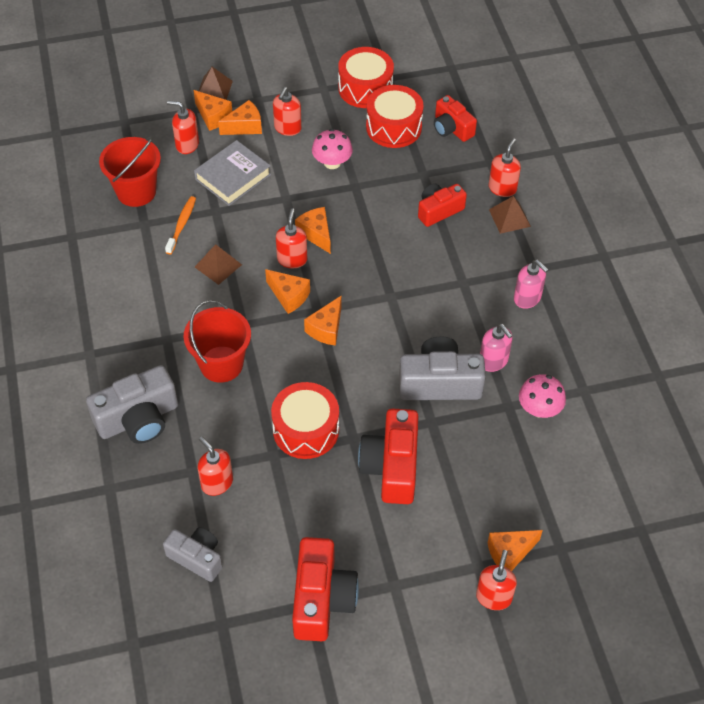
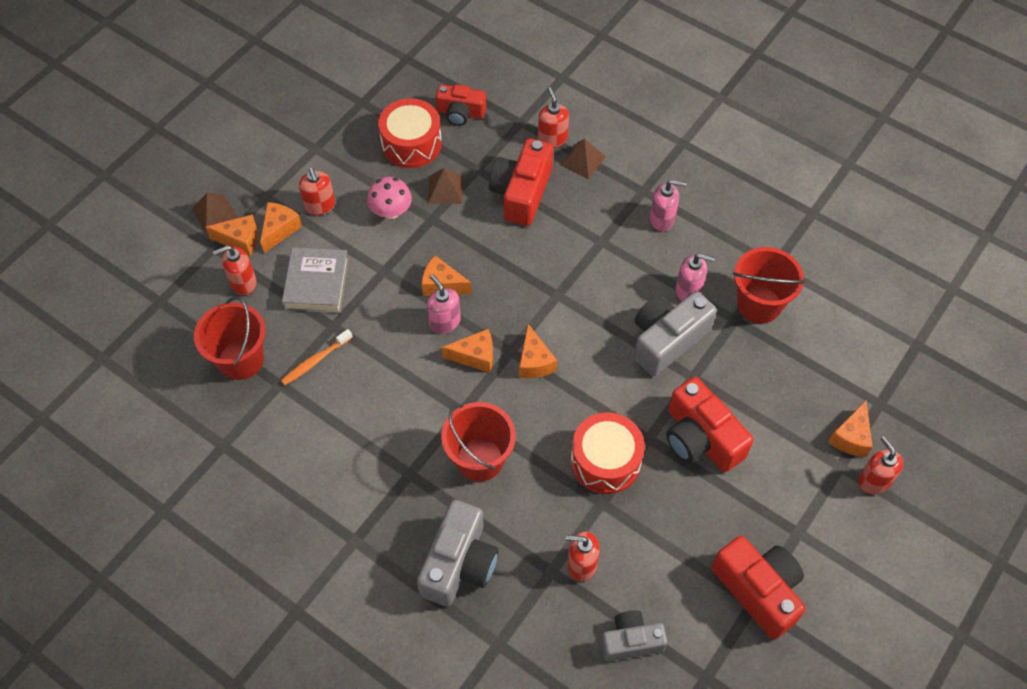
camera: 40 degrees left, 5 degrees up
orange toothbrush [165,196,196,254] -> orange toothbrush turned 105 degrees counterclockwise [280,329,353,385]
brown pyramid [195,244,242,285] -> brown pyramid moved to [428,168,463,204]
red soap dispenser [276,208,307,268] -> pink soap dispenser [427,275,461,334]
red drum [338,47,394,108] -> none
red camera [418,184,467,227] -> red camera [489,139,553,226], size x1.56
pink mushroom [519,374,566,418] -> red bucket [733,247,805,324]

